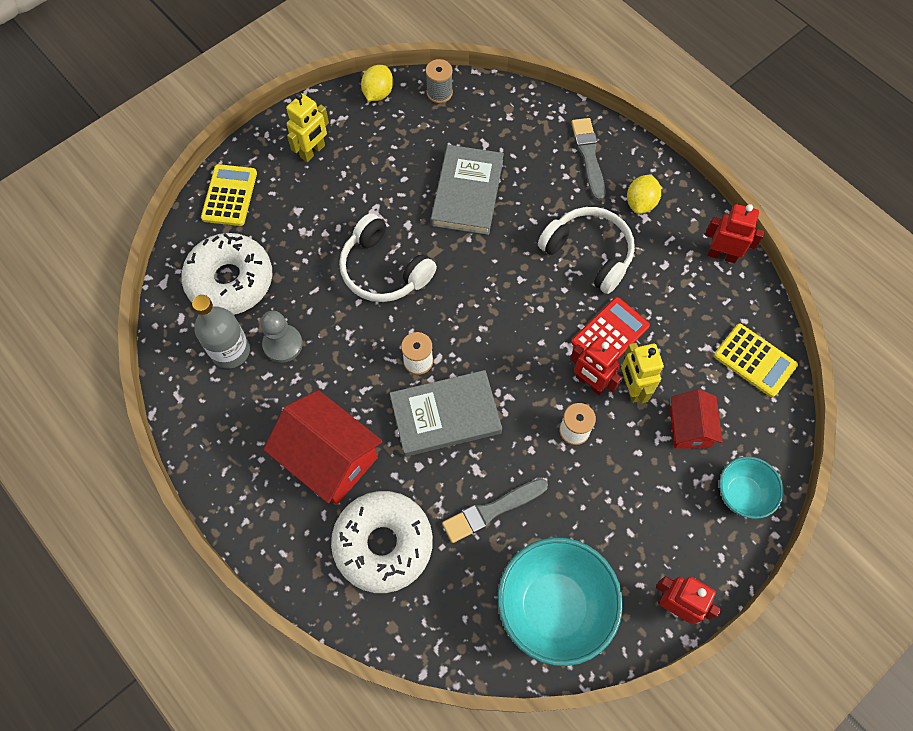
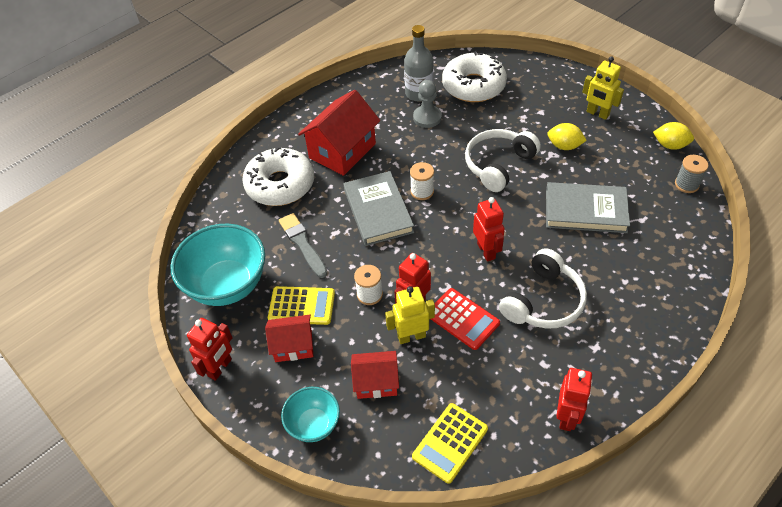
camera: 90 degrees right, 15 degrees down
yellow calculator [201,164,257,226] -> yellow calculator moved to [268,286,335,325]
grey brush [571,118,606,201] -> none
yellow lemon [627,175,661,214] -> yellow lemon moved to [547,123,587,150]
none -> red house [265,315,313,362]
none -> red robot [473,197,505,262]

